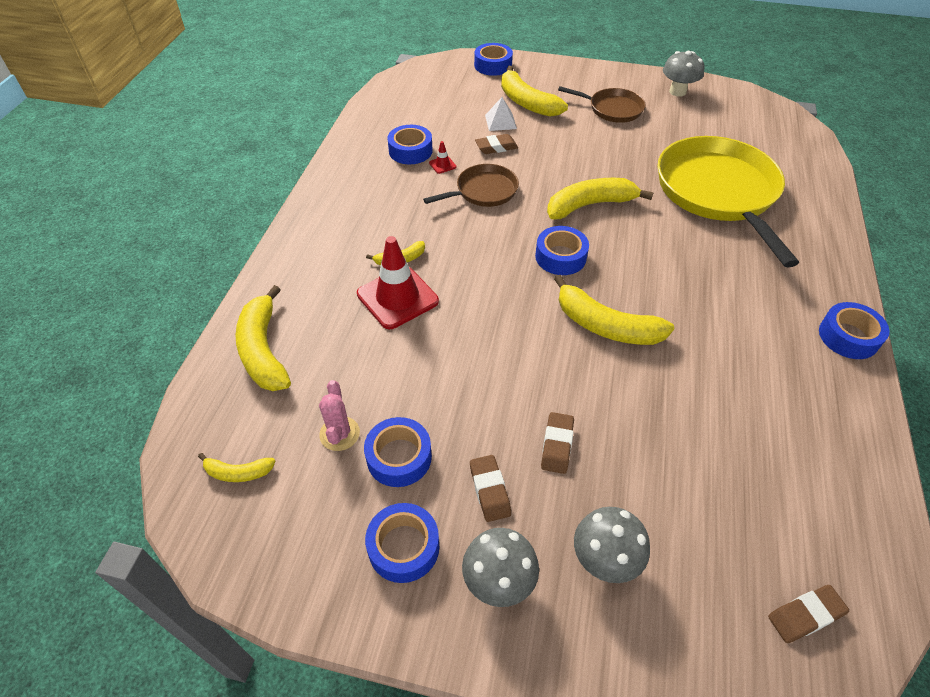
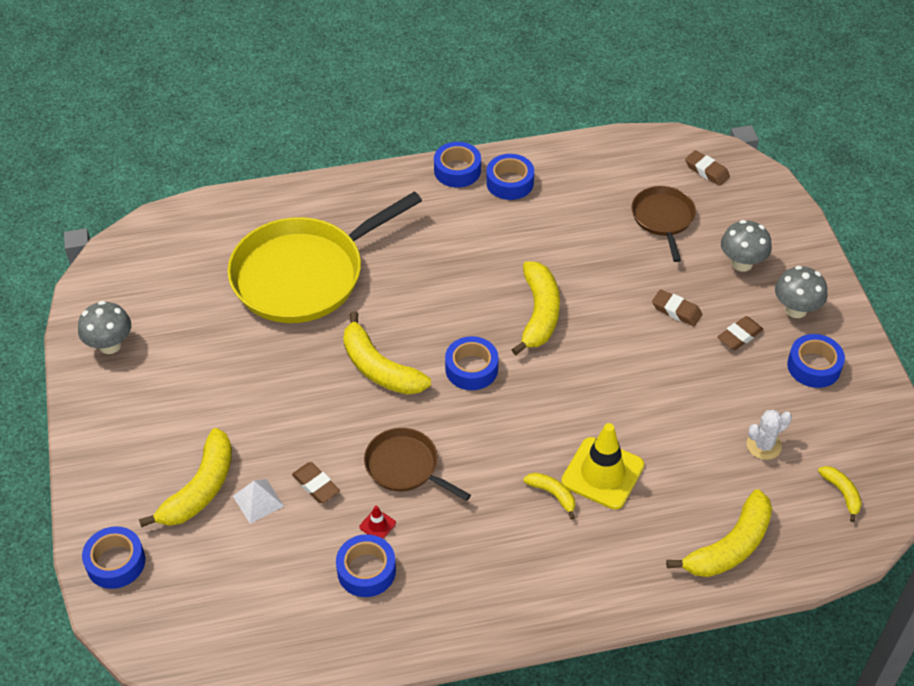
camera: 115 degrees left, 0 degrees up
pink cactus [319,380,360,451] -> white cactus [747,410,792,460]
red traffic cone [357,236,439,329] -> yellow traffic cone [561,423,644,510]
blue tape [364,417,432,487] -> blue tape moved to [486,154,534,200]
brown eraser [541,412,574,474] -> brown eraser turned 45 degrees clockwise [652,289,702,326]
brown pan [558,86,646,123] -> brown pan moved to [631,186,696,262]

